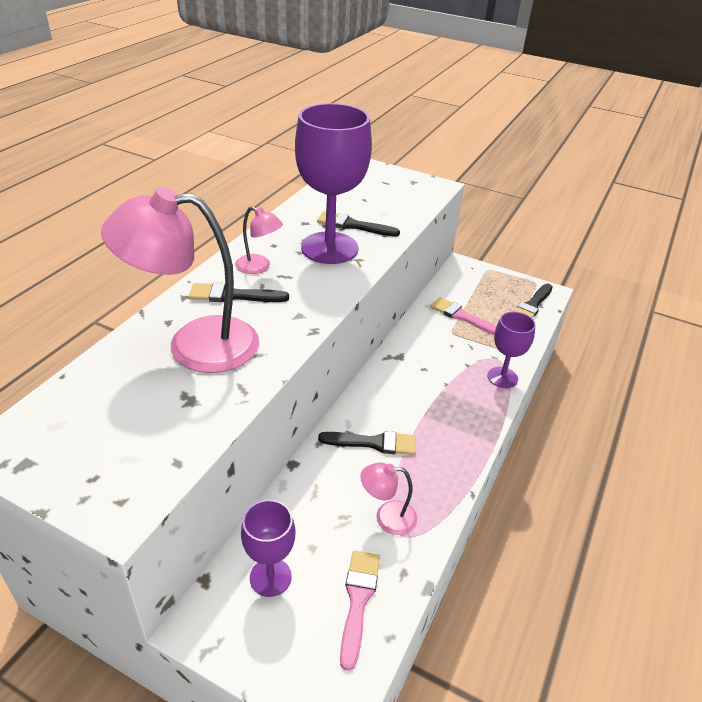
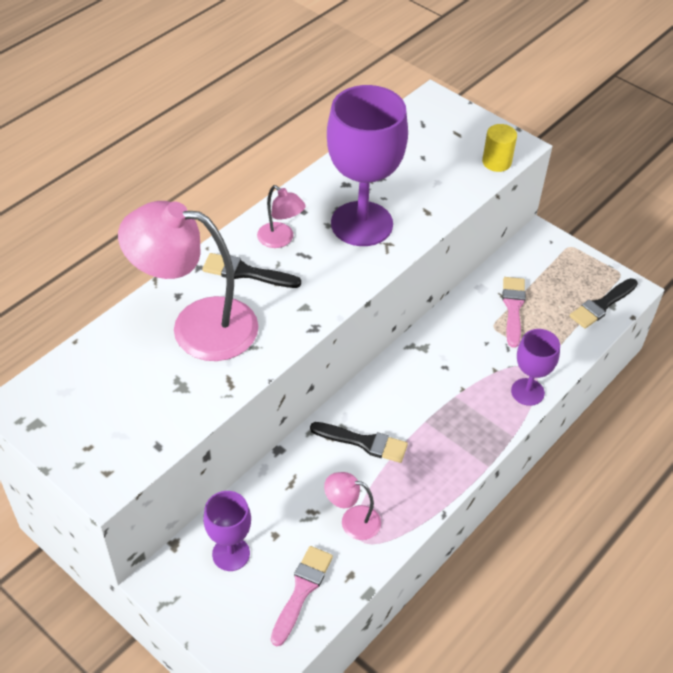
camera: 15 degrees right, 10 degrees up
black brush [317,211,400,237] -> none
pink brush [431,297,497,335] -> pink brush turned 45 degrees clockwise [502,277,526,348]
none -> yellow cylinder [482,124,517,172]

